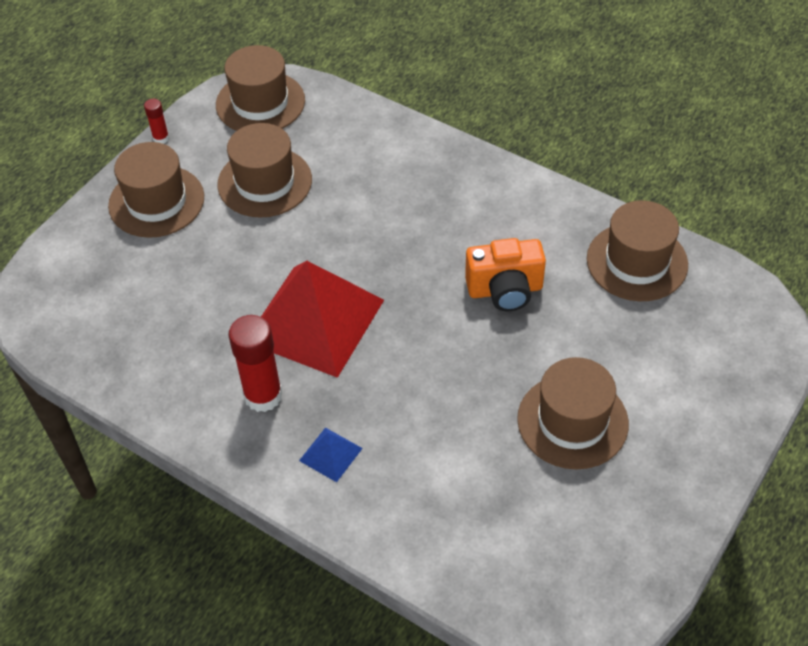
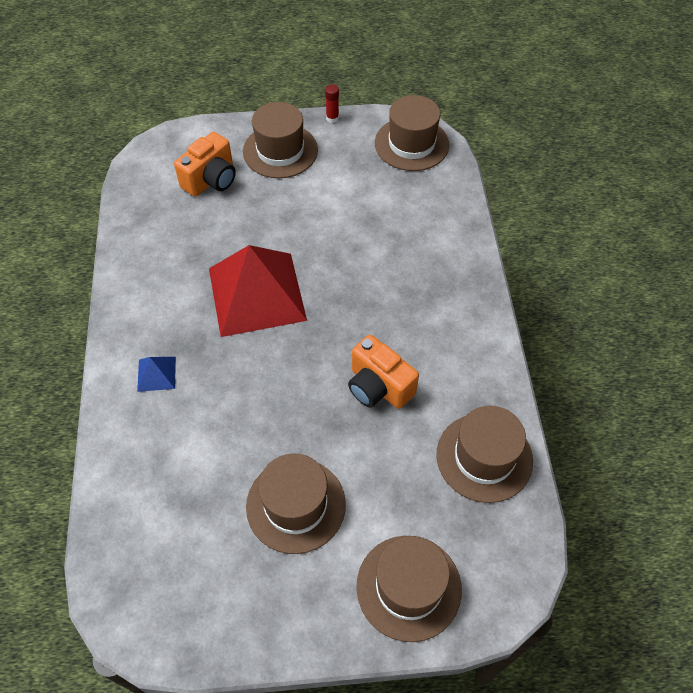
camera: 50 degrees right, 5 degrees up
brown hat [217,123,312,217] -> brown hat moved to [356,536,462,642]
red glue stick [228,315,282,412] -> none
none -> orange camera [174,132,236,197]

